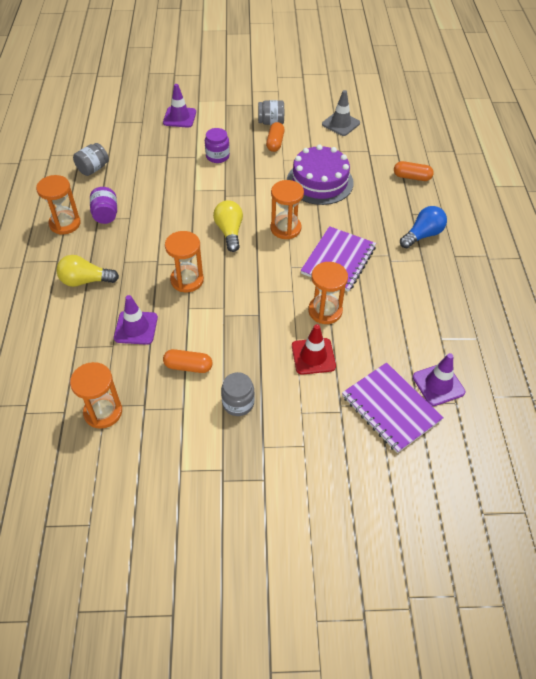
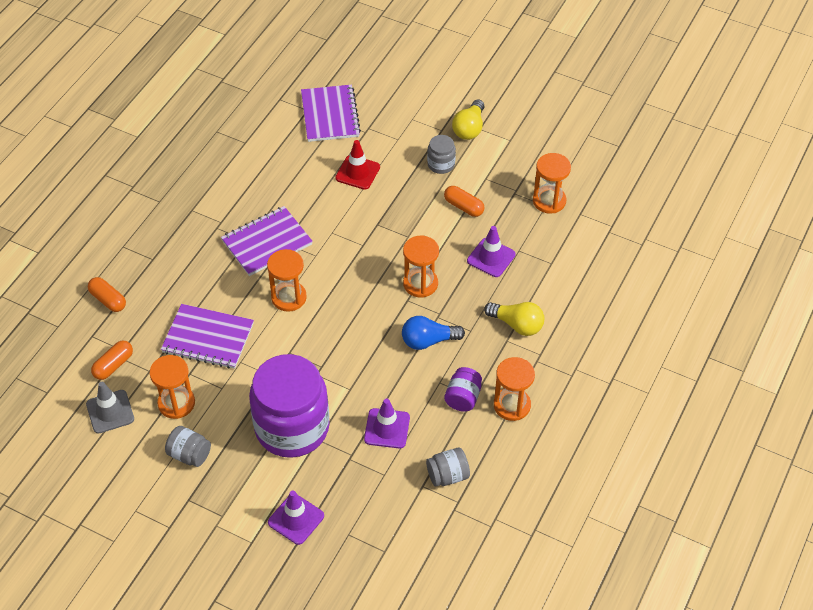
camera: 150 degrees left, 0 degrees up
purple jar [205,128,230,163] -> purple jar [249,354,329,458], size x2.36
yellow light bulb [213,200,243,252] -> yellow light bulb moved to [452,99,484,140]
orange capsule [266,122,285,152] -> orange capsule moved to [91,341,133,380]
purple cake [287,145,354,205] -> purple notebook [161,304,254,369]
orange hourglass [308,262,348,324] -> orange hourglass moved to [149,355,195,419]
blue light bulb [400,206,447,249] -> blue light bulb moved to [402,316,465,350]
purple traffic cone [413,353,465,406] -> purple traffic cone moved to [364,399,410,448]

